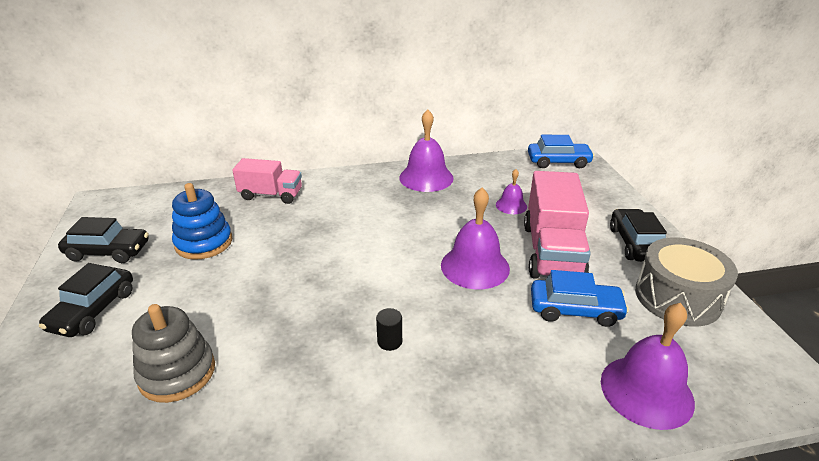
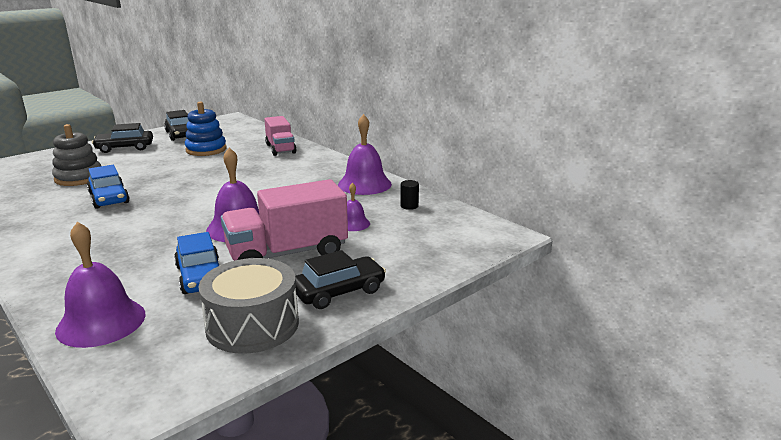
camera: 60 degrees right, 10 degrees down
black cylinder [376,308,402,351] -> black cylinder moved to [400,180,419,210]
blue car [528,135,595,168] -> blue car moved to [87,165,130,209]

